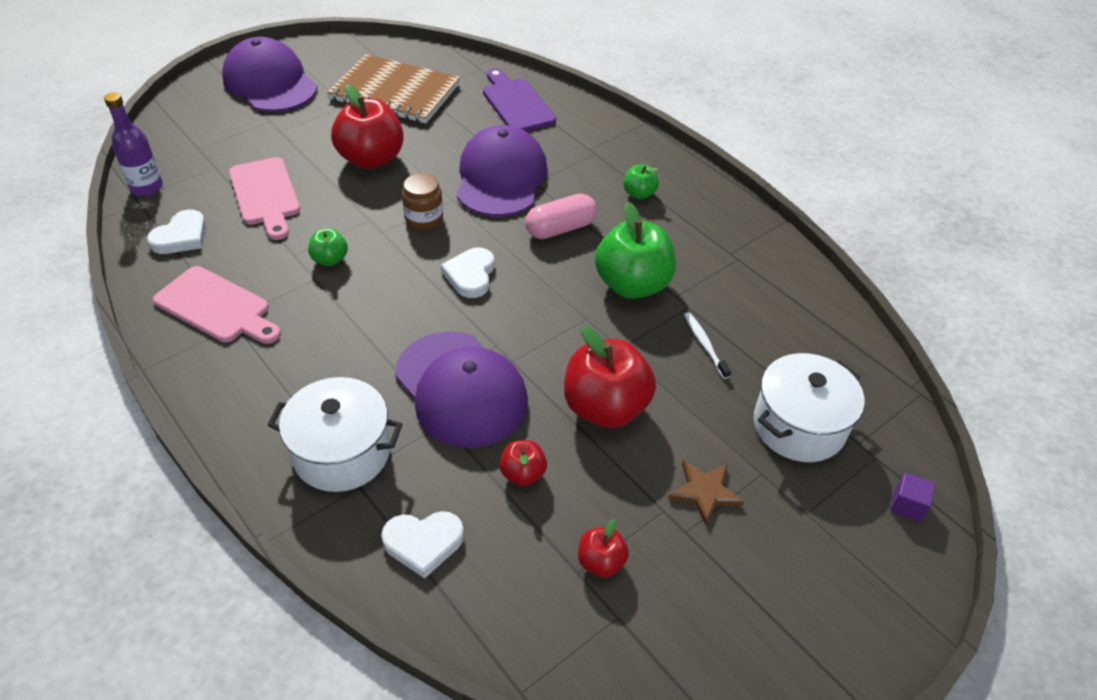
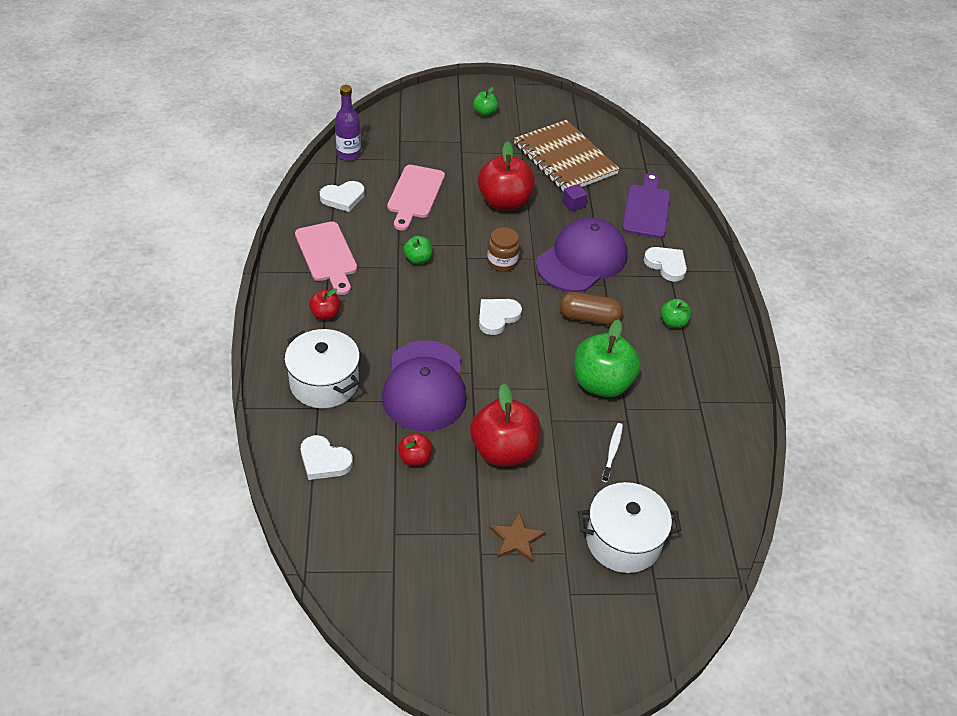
camera: 35 degrees right, 0 degrees up
purple cap [222,37,318,112] -> green apple [473,87,498,117]
pink capsule [525,194,597,239] -> brown capsule [560,292,623,325]
red apple [578,519,629,578] -> red apple moved to [309,289,341,320]
purple cube [890,472,935,522] -> purple cube moved to [562,184,588,212]
none -> white heart [644,247,687,282]

